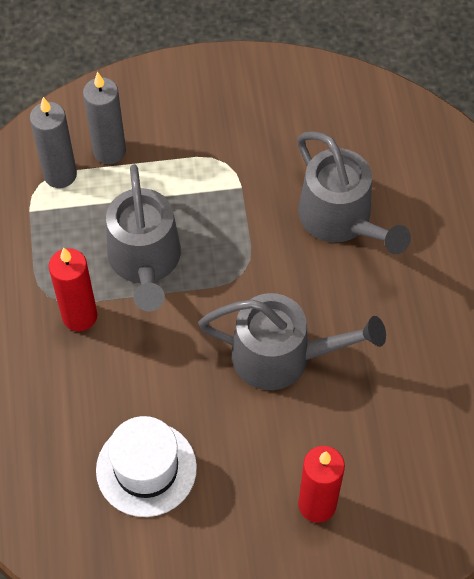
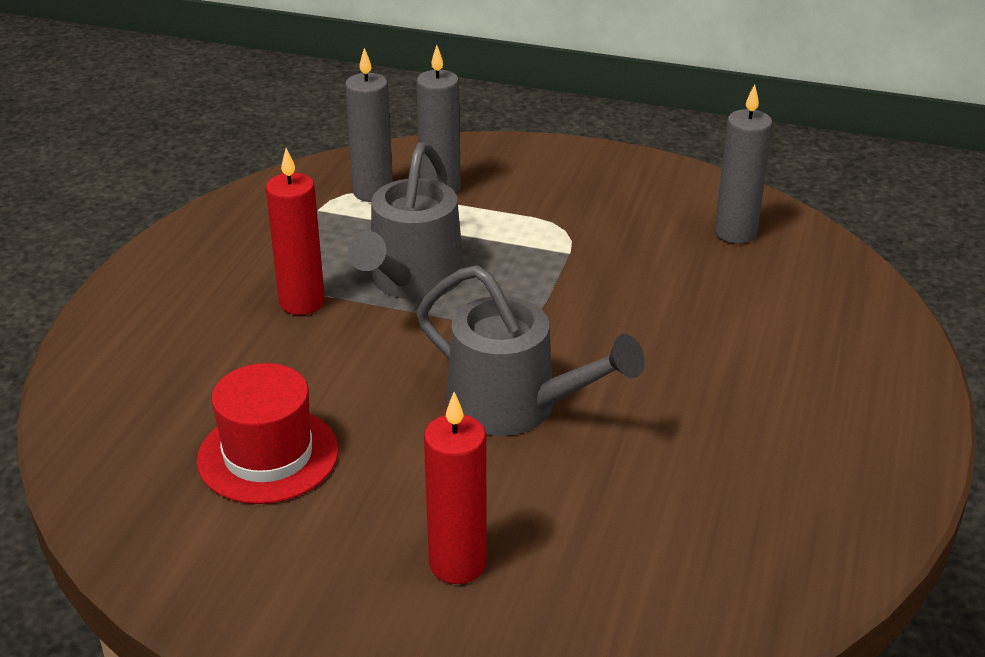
camera: 25 degrees right, 25 degrees down
white hat [96,416,197,517] -> red hat [197,363,339,504]
grey watering can [297,131,411,255] -> none
none -> grey candle [715,84,773,244]

